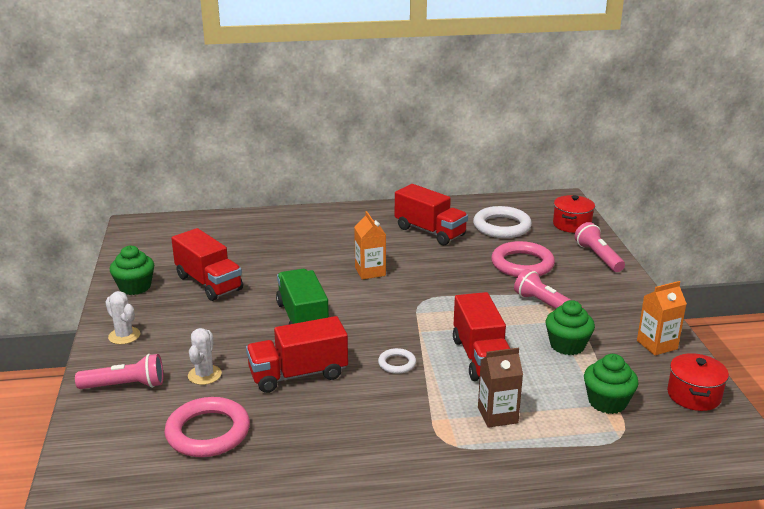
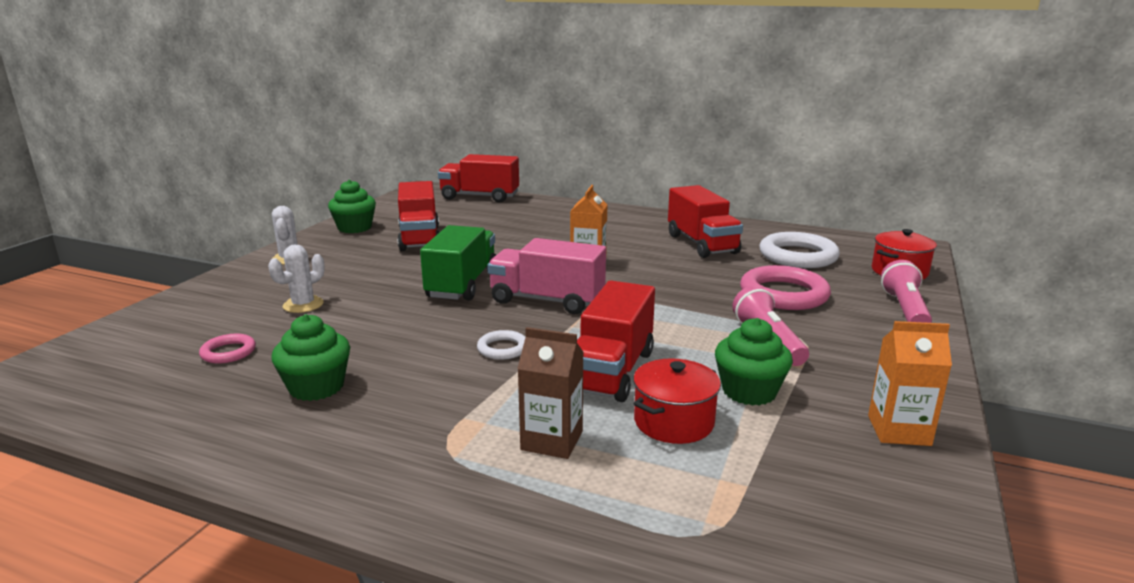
camera: 30 degrees right, 5 degrees down
pink flashlight [75,354,163,389] -> none
pink ring [164,397,250,457] -> pink ring [199,334,256,364], size x0.51
red truck [246,316,348,393] -> red truck moved to [438,154,519,203]
green cupcake [584,354,639,414] -> green cupcake moved to [271,314,350,401]
red pot [667,353,729,411] -> red pot moved to [633,358,721,444]
none -> pink truck [487,238,606,314]

